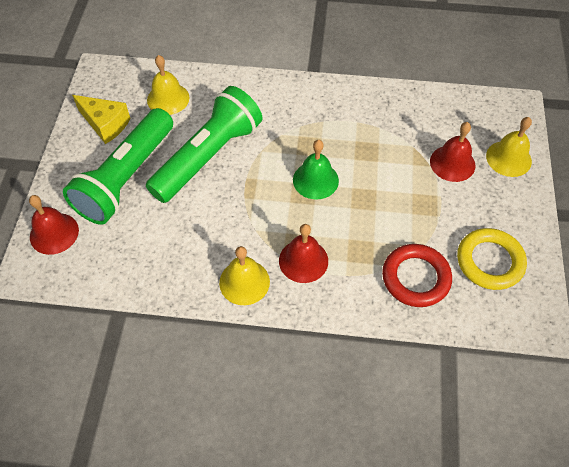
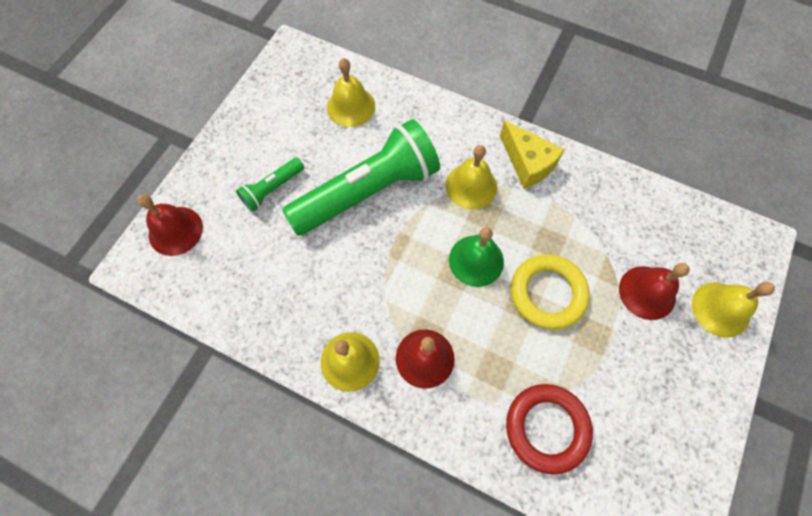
camera: 20 degrees right, 10 degrees up
green flashlight [63,108,173,225] -> green flashlight [236,158,304,212], size x0.45
yellow cheese [72,95,130,144] -> yellow cheese moved to [500,120,565,189]
yellow ring [457,228,527,290] -> yellow ring moved to [511,254,590,330]
none -> yellow bell [445,145,497,210]

